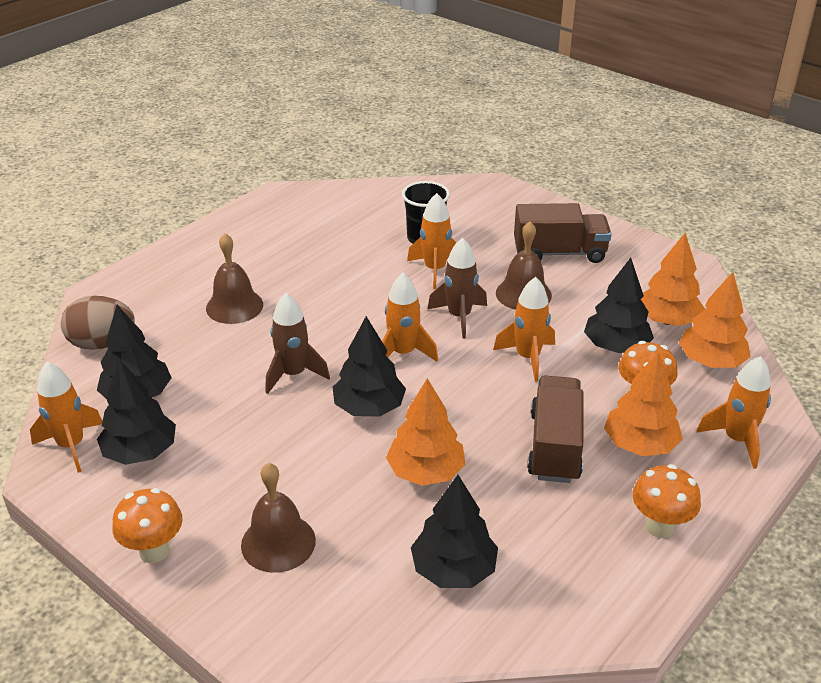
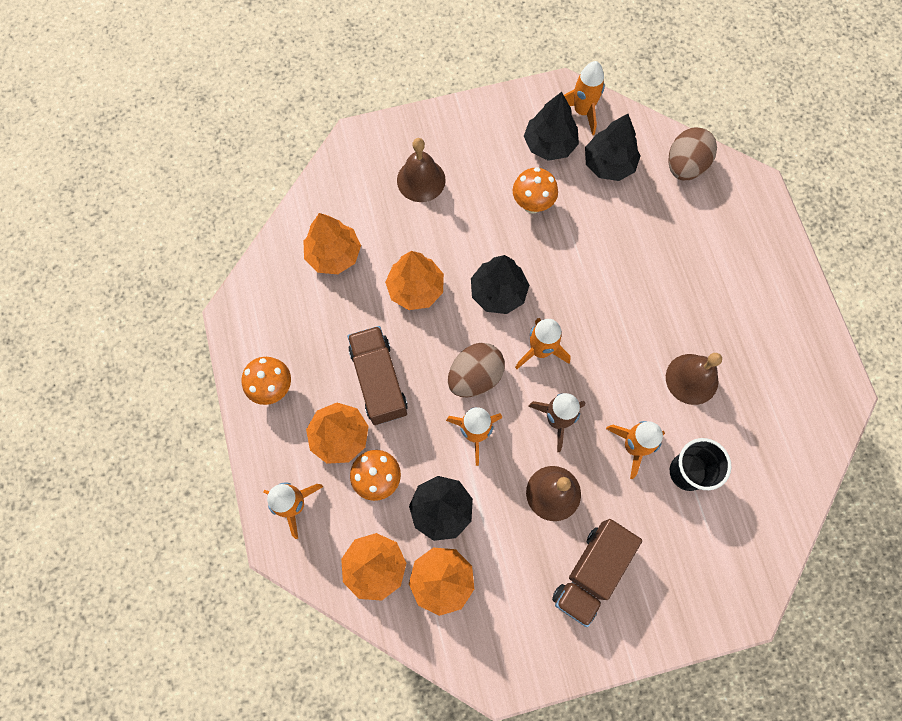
camera: 125 degrees right, 35 degrees up
orange mushroom [112,488,183,563] -> orange mushroom moved to [513,167,558,214]
brown bell [206,233,263,324] -> brown bell moved to [666,353,722,405]
brown rocket [266,293,330,394] -> none
black tree [411,475,498,588] -> orange tree [304,213,361,274]
brown truck [527,375,583,483] -> brown truck turned 150 degrees counterclockwise [348,326,408,425]
none -> brown egg [448,343,505,398]

